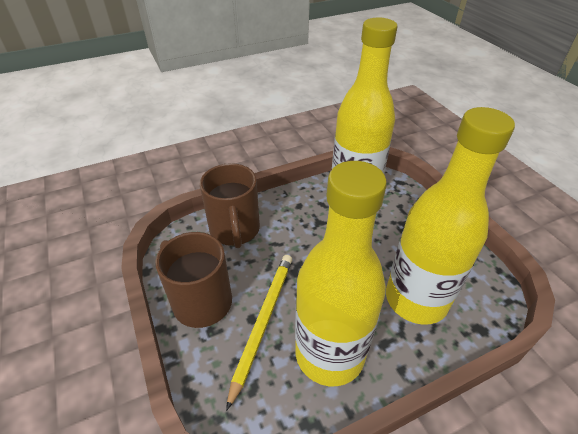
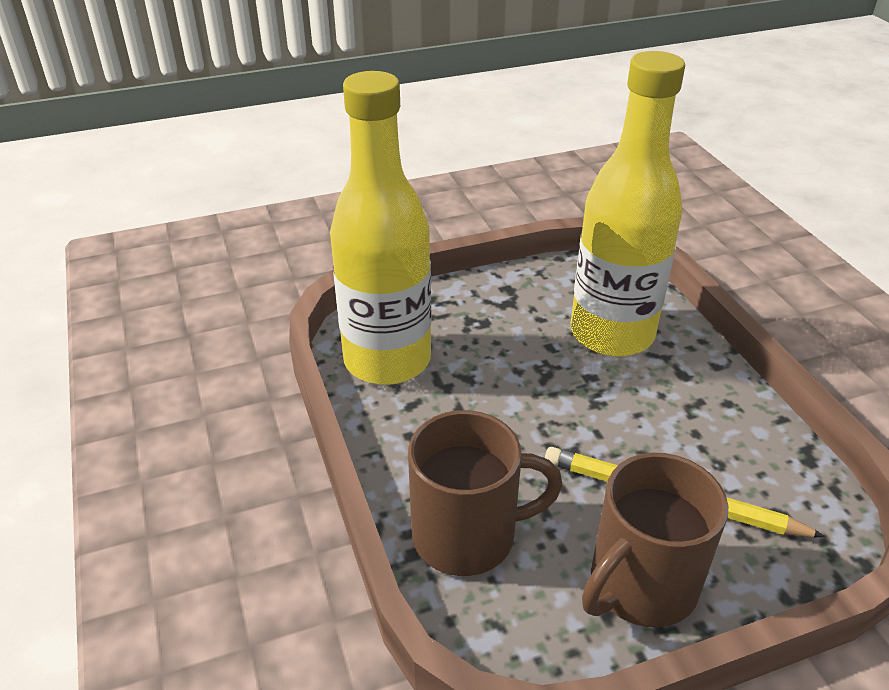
camera: 85 degrees left, 5 degrees down
yellow bottle [295,161,387,386] -> none

